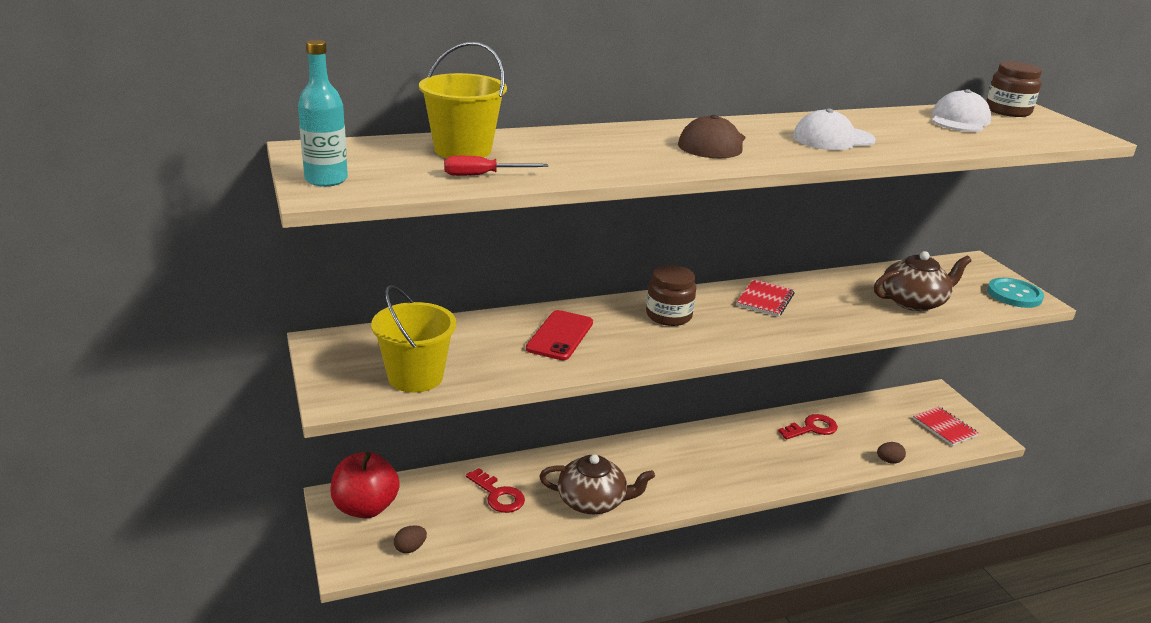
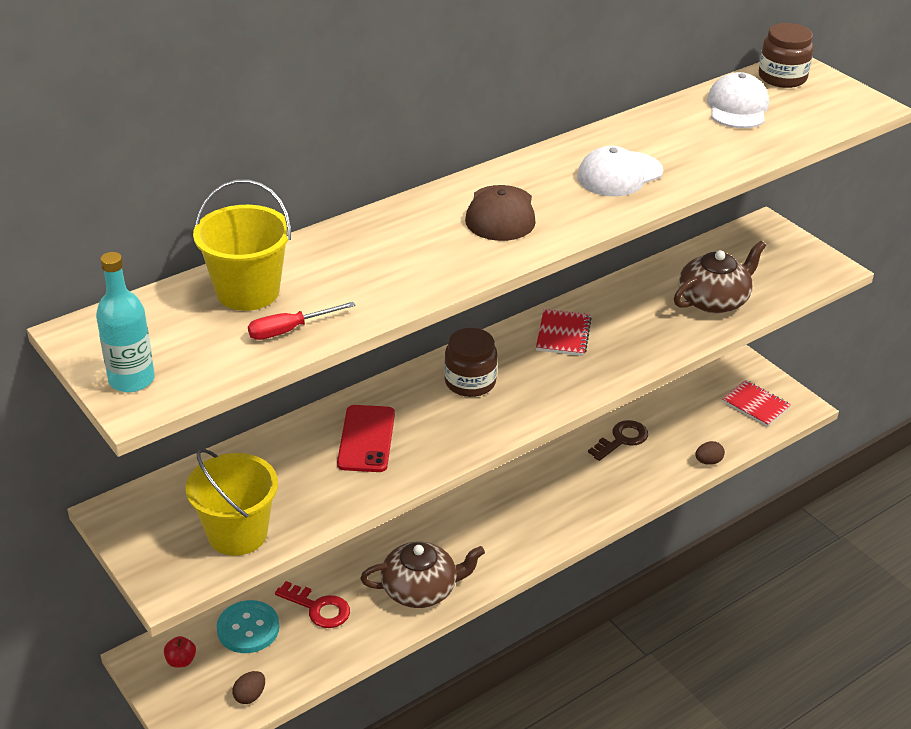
camera: 15 degrees left, 10 degrees up
red apple [330,452,400,518] -> red apple [164,636,196,668], size x0.42
red key [778,414,838,440] -> brown key [588,420,648,461]
turquoise button [987,278,1044,308] -> turquoise button moved to [217,600,279,653]

